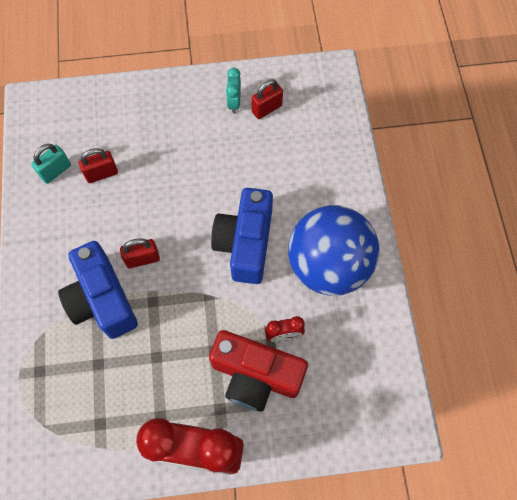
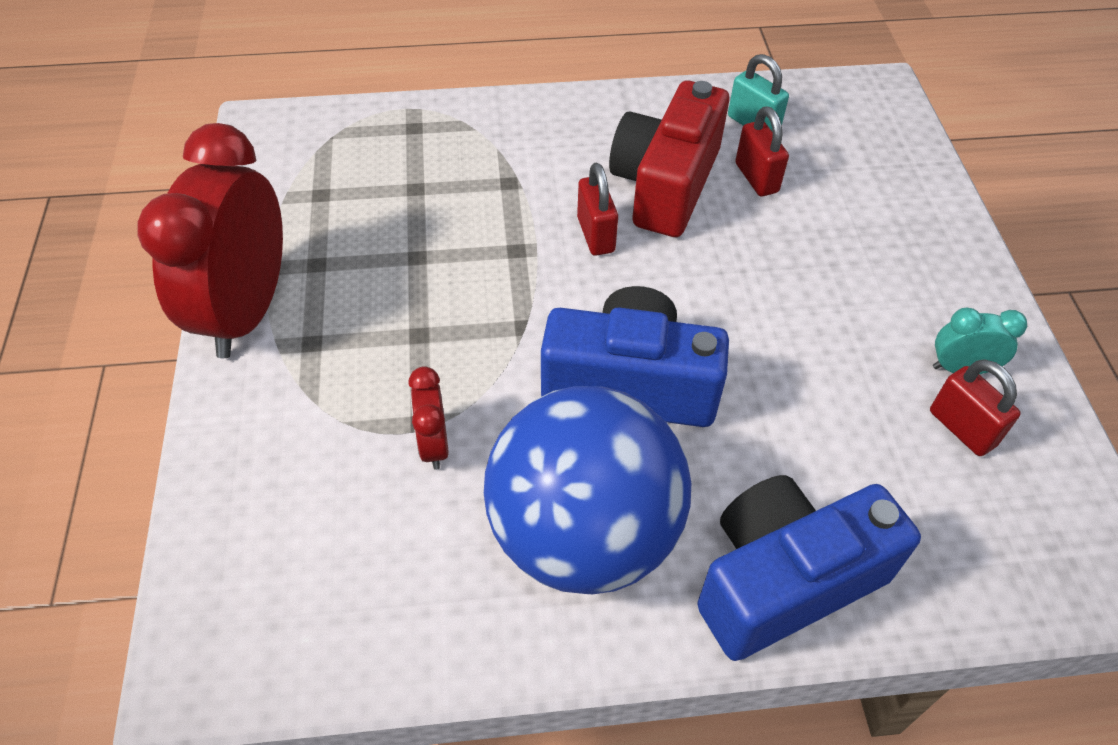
camera: 90 degrees right, 15 degrees down
blue camera [58,241,138,339] -> blue camera moved to [697,475,921,661]
red camera [209,330,308,411] -> red camera moved to [609,81,729,237]

